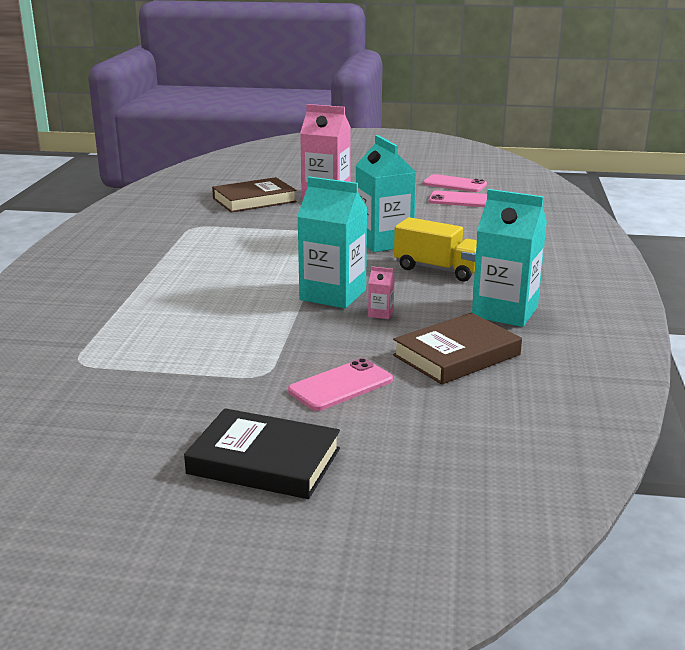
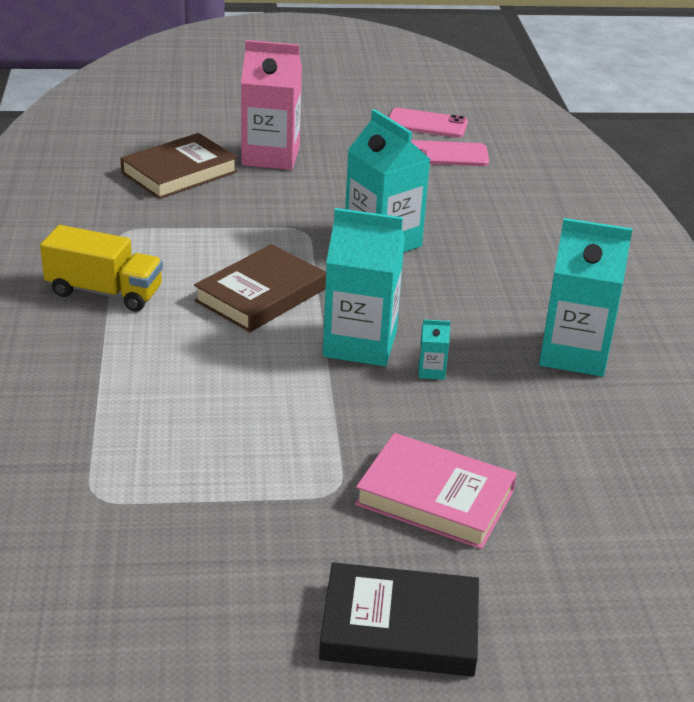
camera: 15 degrees left, 10 degrees up
pink phone [288,358,393,411] -> pink book [355,433,517,549]
pink carton [368,266,395,319] -> turquoise carton [418,319,451,380]
brown book [393,313,522,385] -> brown book moved to [194,244,326,332]
yellow truck [394,217,477,281] -> yellow truck moved to [40,225,163,312]

